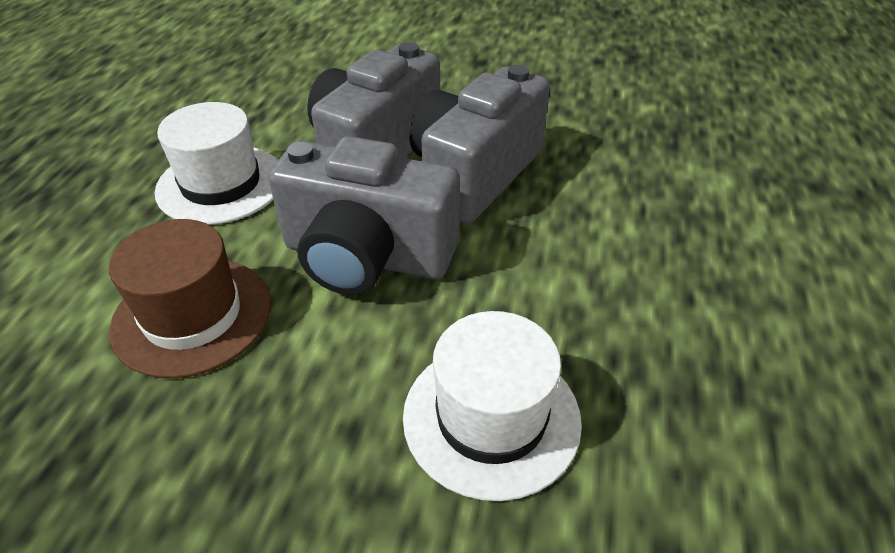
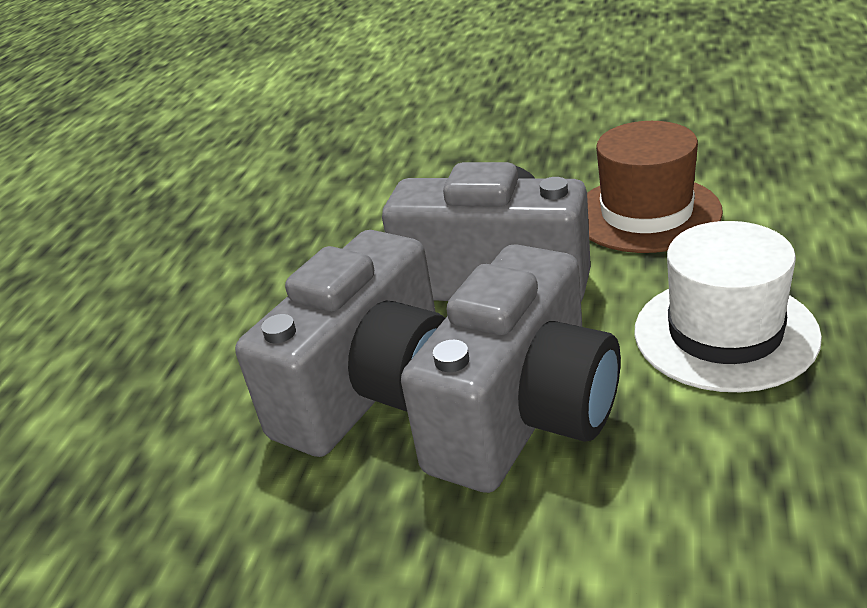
camera: 175 degrees left, 10 degrees down
white hat [403,311,582,501] -> none

